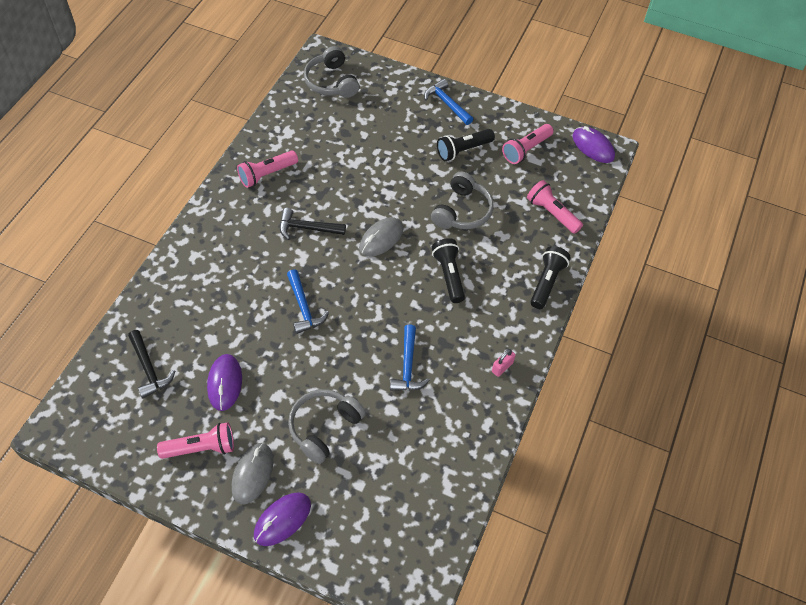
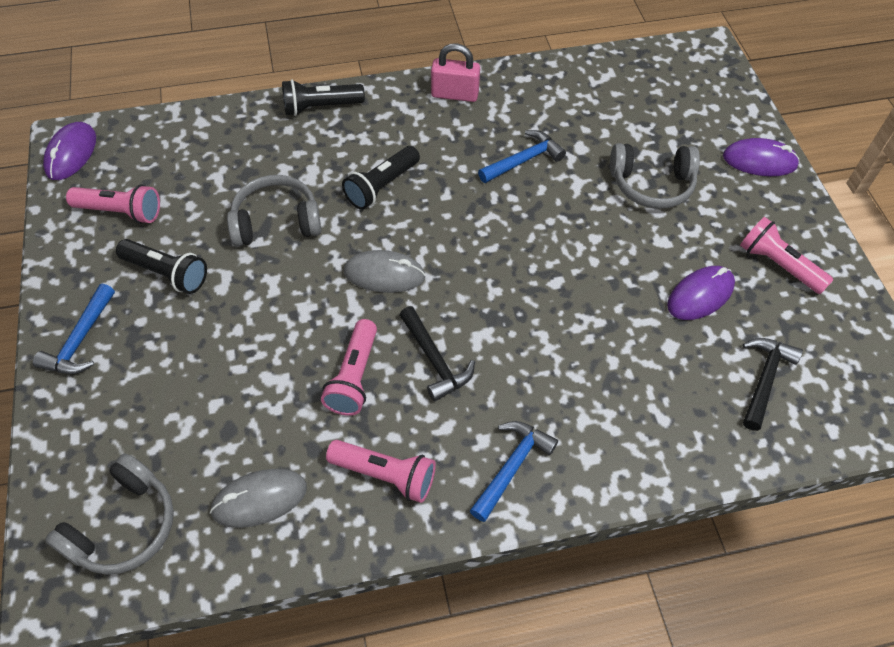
camera: 125 degrees left, 0 degrees up
grey mouse [232,443,273,504] -> grey mouse moved to [210,469,307,528]
blue hammer [287,269,329,334] -> blue hammer moved to [470,421,558,522]
pink padlock [492,349,516,377] -> pink padlock [431,43,480,102], size x1.66
pink flashlight [527,180,583,234] -> pink flashlight moved to [321,319,377,416]

